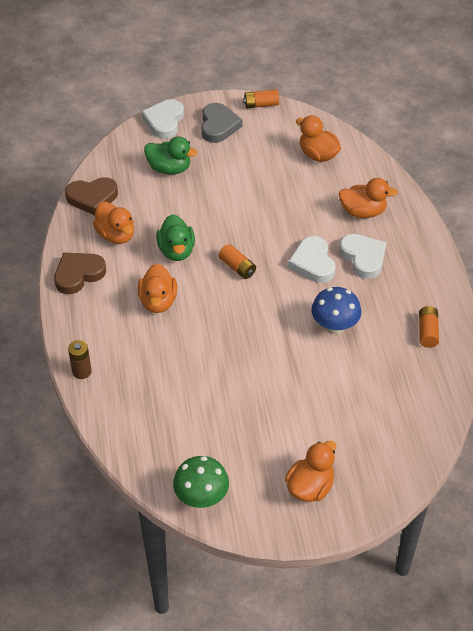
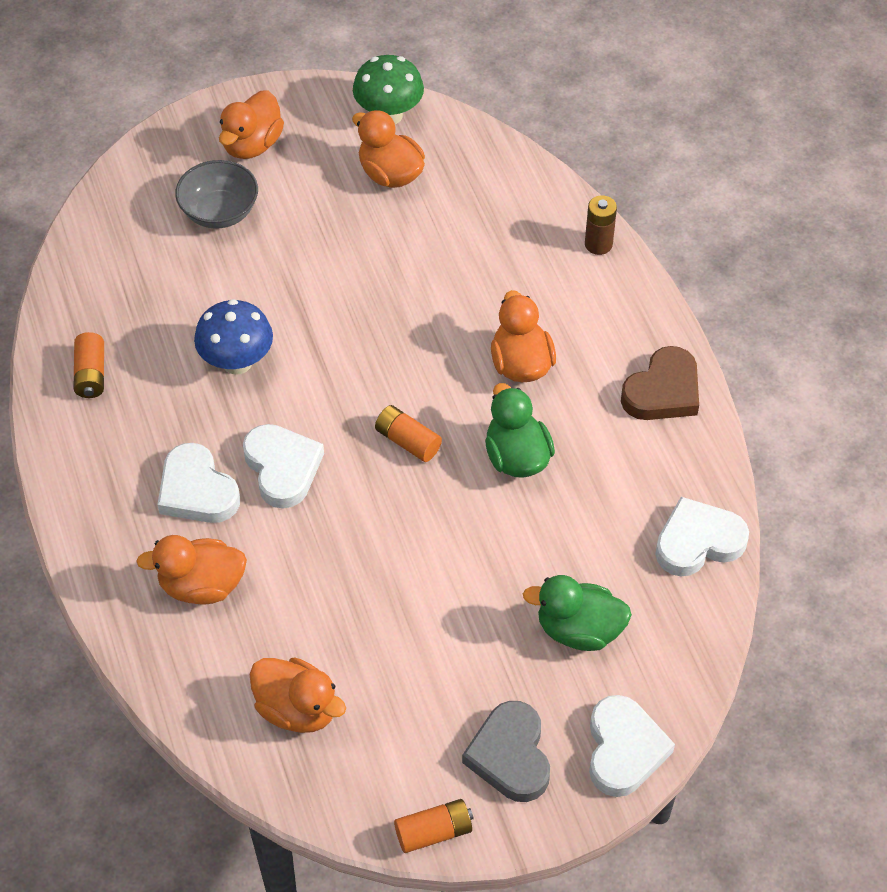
camera: 170 degrees right, 5 degrees up
brown heart [65,177,118,215] -> white heart [655,497,749,576]
orange duck [93,202,134,244] -> orange duck moved to [352,110,425,188]
none -> grey bowl [175,160,258,229]

